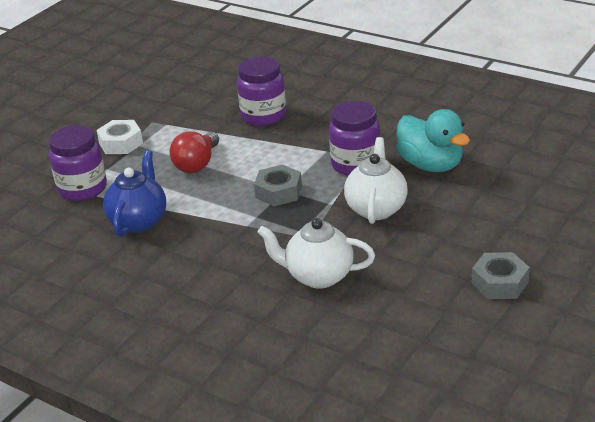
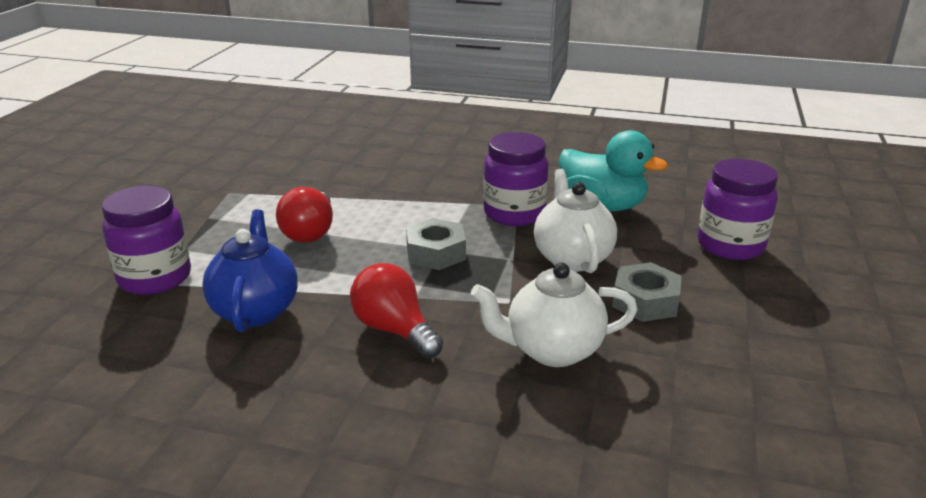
camera: 20 degrees left, 5 degrees down
white nut [97,120,143,154] -> none
purple jar [237,56,286,126] -> purple jar moved to [698,159,778,260]
grey nut [472,252,530,299] -> grey nut moved to [612,262,682,322]
none -> red light bulb [350,263,443,358]

